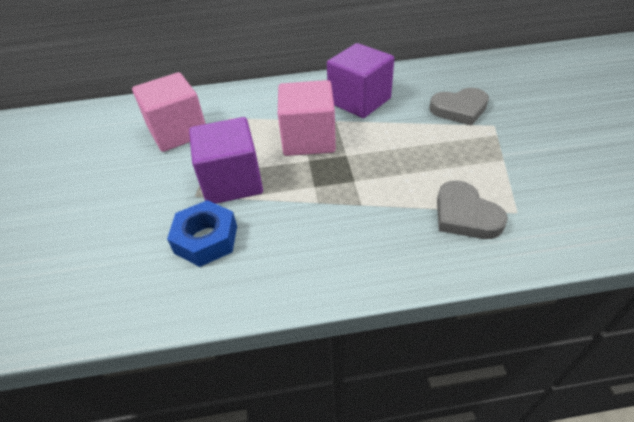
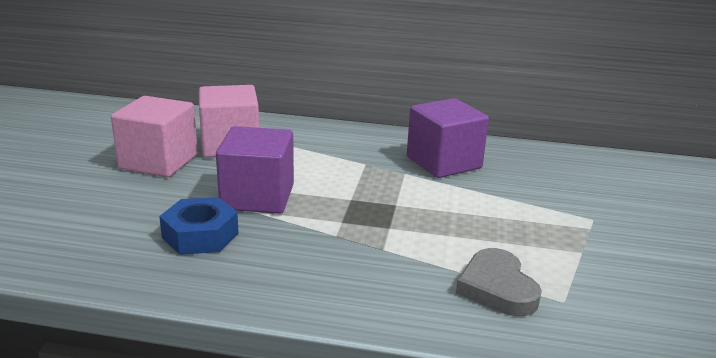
camera: 15 degrees right, 20 degrees down
pink cube [278,80,336,156] -> pink cube moved to [111,96,198,177]
grey heart [429,88,489,126] -> none

